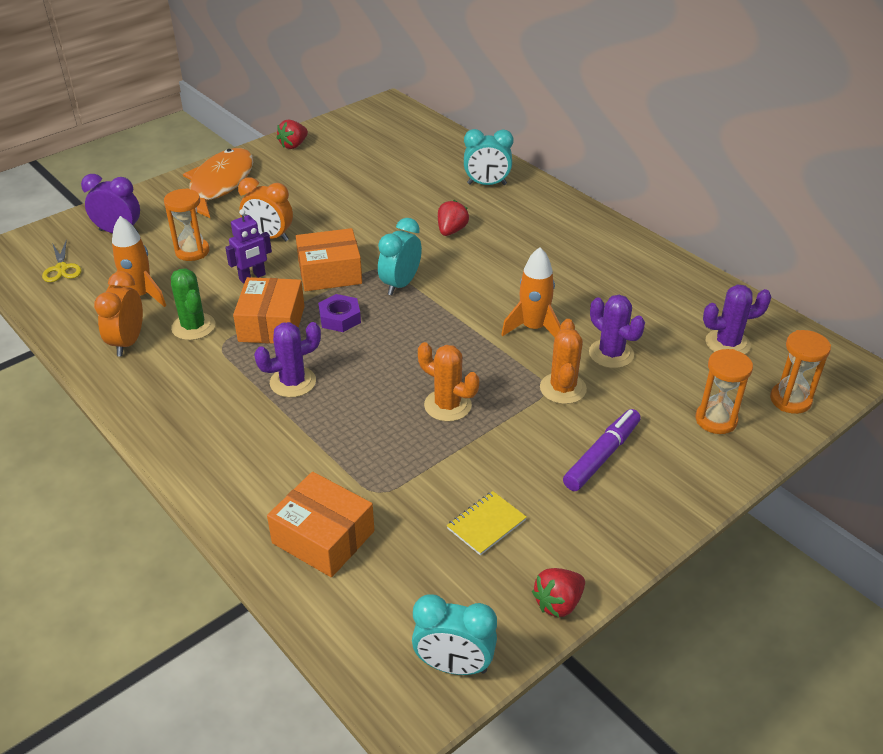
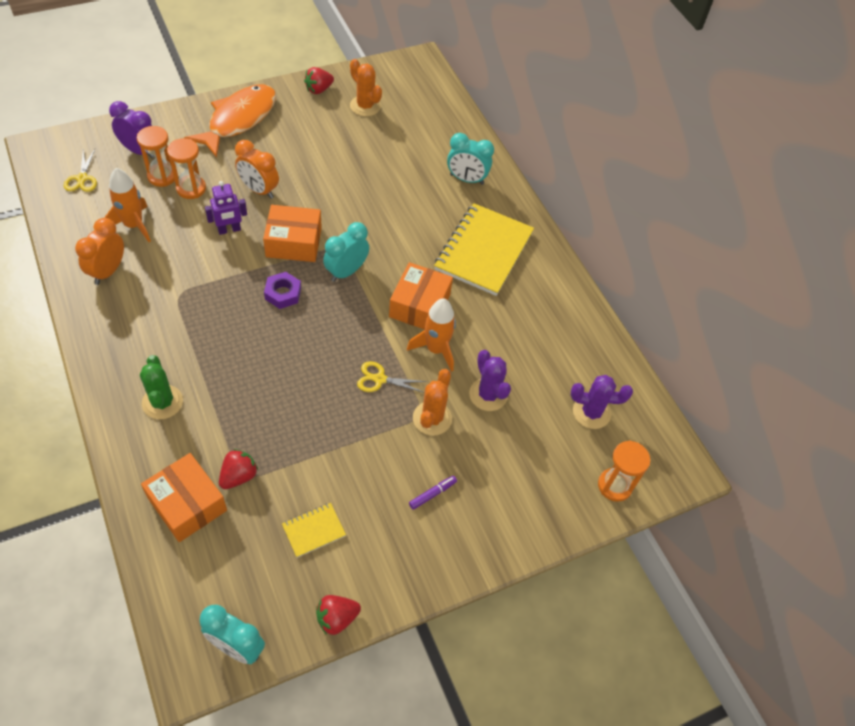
camera: 10 degrees right, 15 degrees up
green cactus [171,268,215,340] -> green cactus moved to [140,355,183,419]
orange box [233,277,304,344] -> orange box moved to [389,262,453,330]
purple cactus [254,322,321,398] -> none
orange cactus [418,342,479,422] -> orange cactus moved to [350,59,382,117]
red strawberry [438,200,469,236] -> red strawberry moved to [219,449,258,489]
purple marker [563,409,641,491] -> purple marker [409,476,457,510], size x0.54
orange hourglass [696,349,753,434] -> orange hourglass moved to [137,126,175,187]
none -> yellow scissors [357,361,427,393]
none -> yellow notebook [434,203,534,296]

